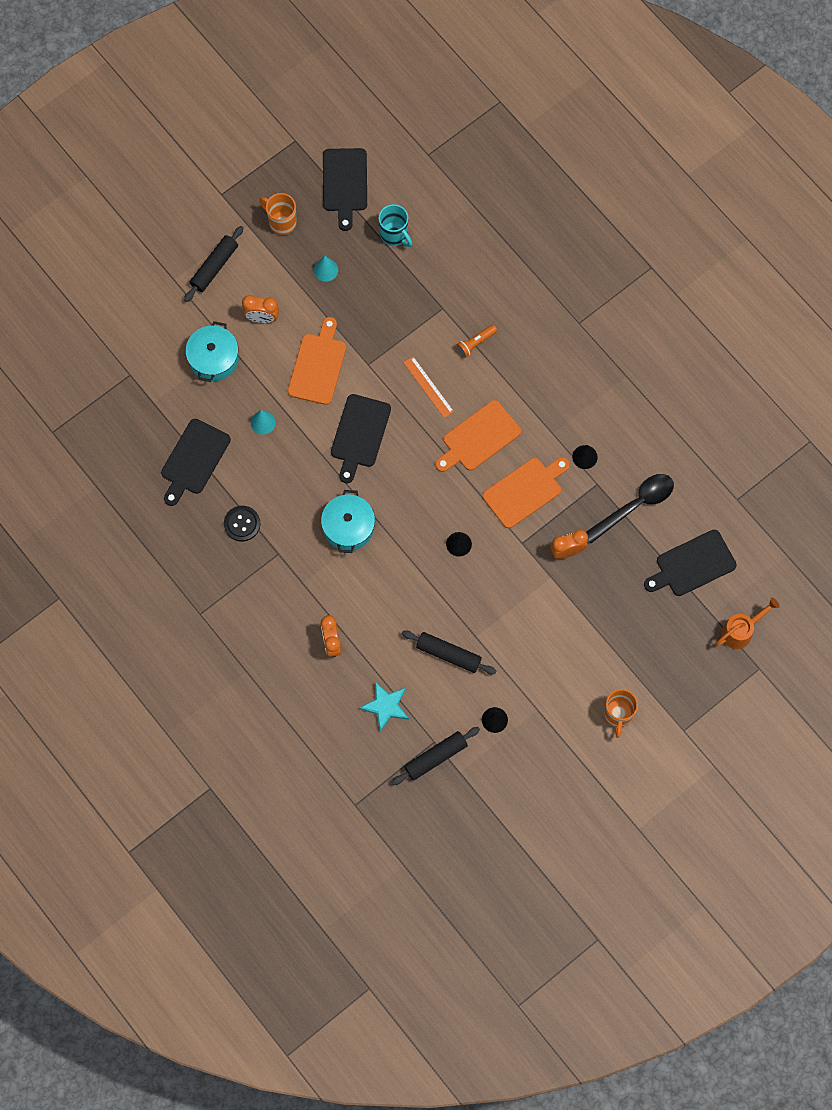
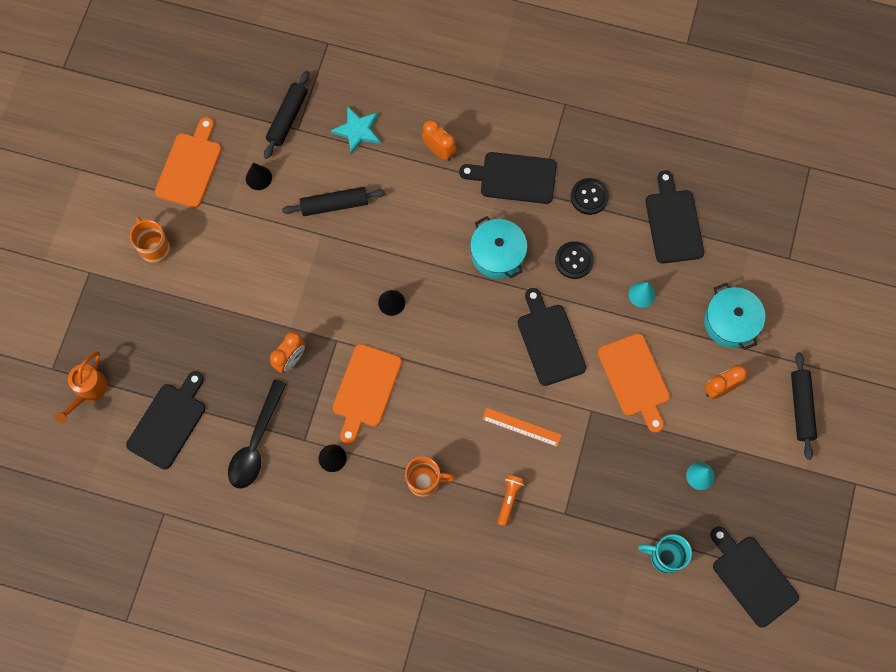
camera: 145 degrees right, 0 degrees up
orange mug [259,193,297,235] -> orange mug moved to [405,457,455,497]
orange cutting board [436,400,521,472] -> orange cutting board moved to [155,117,222,208]
none -> black cutting board [459,152,557,204]
none -> black button [555,241,594,279]

